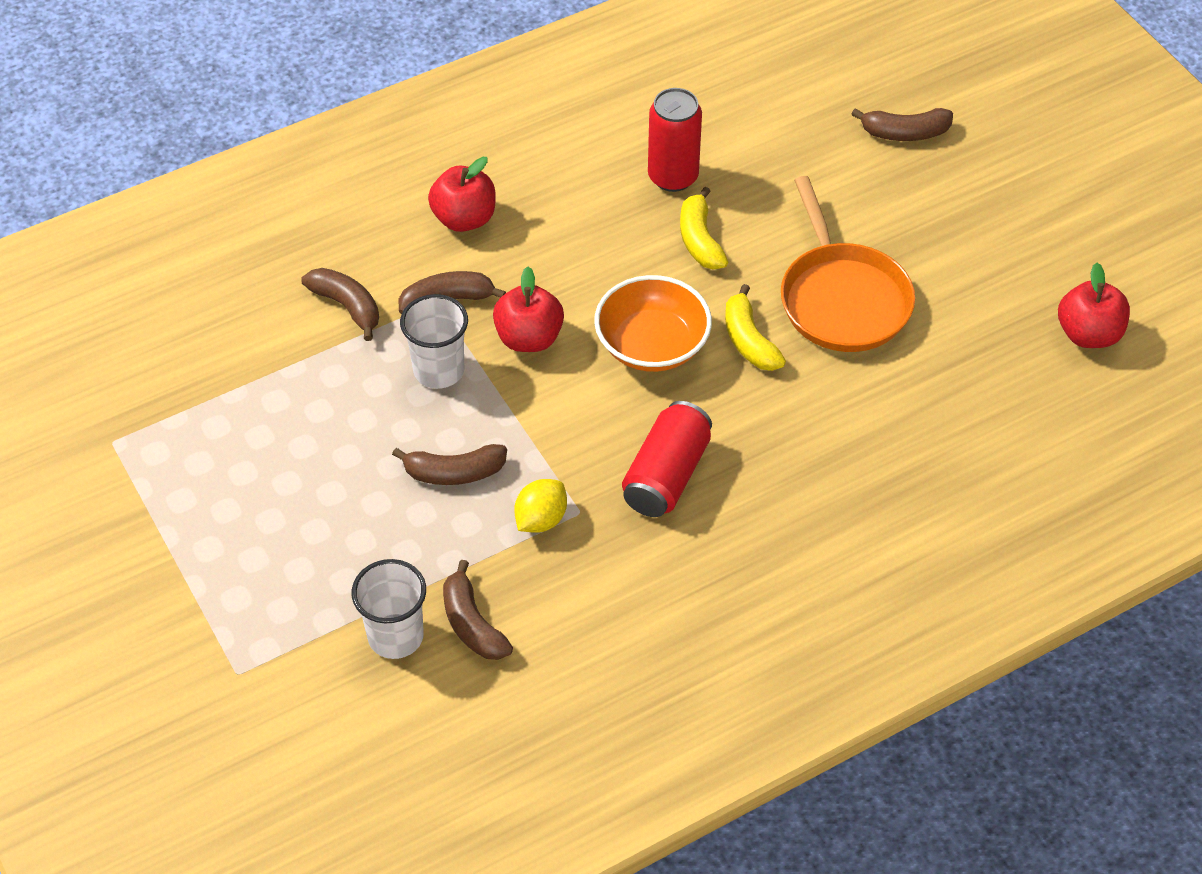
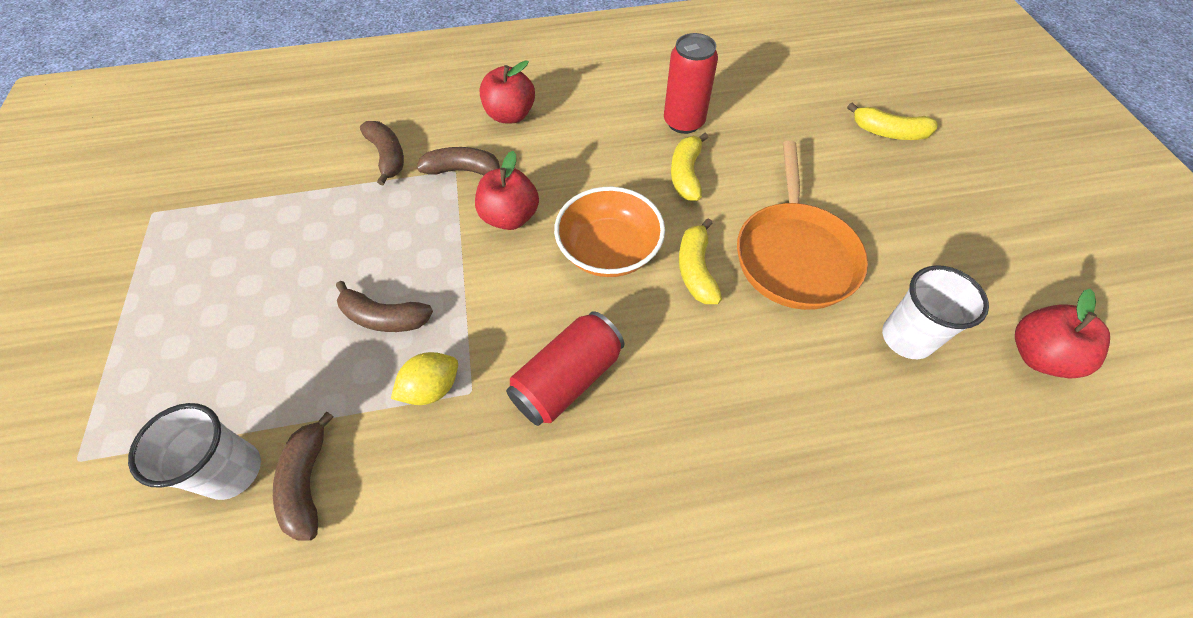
camera: 20 degrees right, 5 degrees up
white cup [400,294,468,389] -> white cup moved to [882,265,989,359]
brown banana [851,108,953,141] -> yellow banana [847,103,938,140]

